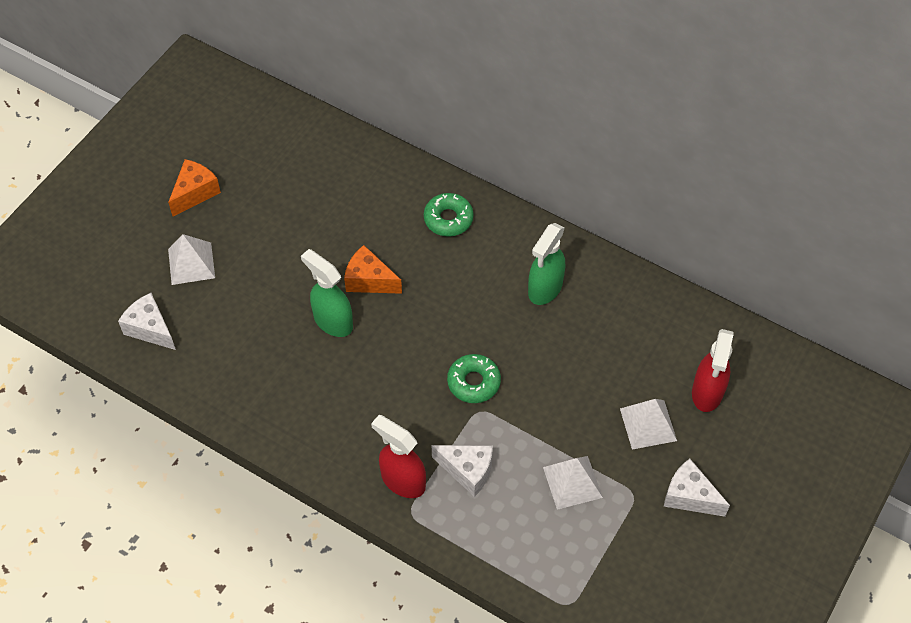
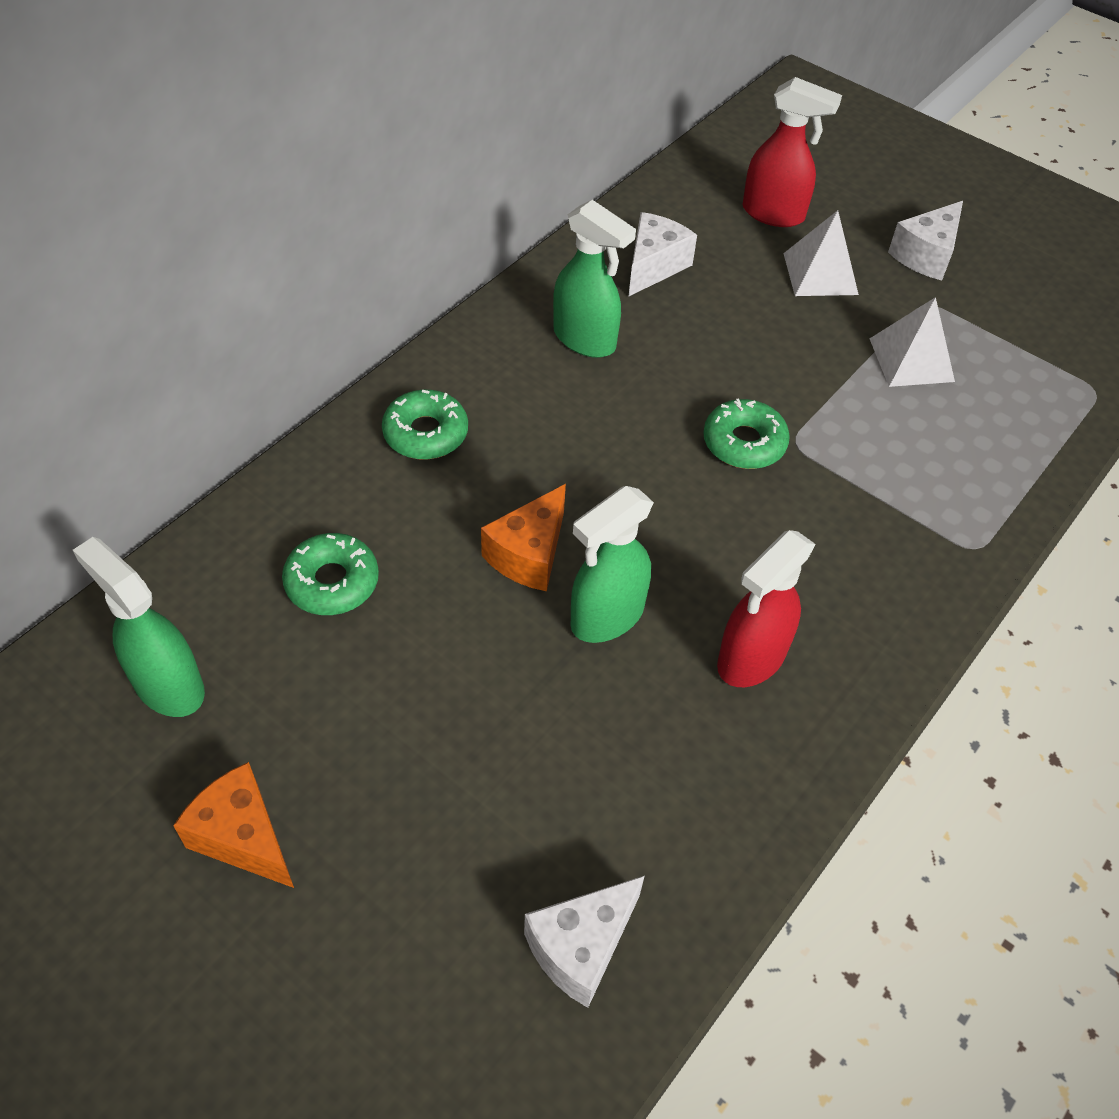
camera: 85 degrees left, 5 degrees down
white pyramid [168,234,215,285] -> none
red spray bottle [371,415,426,498] -> red spray bottle moved to [717,530,815,687]
white cheese [432,445,493,497] -> white cheese moved to [629,212,697,296]
none -> green spray bottle [73,537,205,717]
none -> green donut [282,533,379,615]

